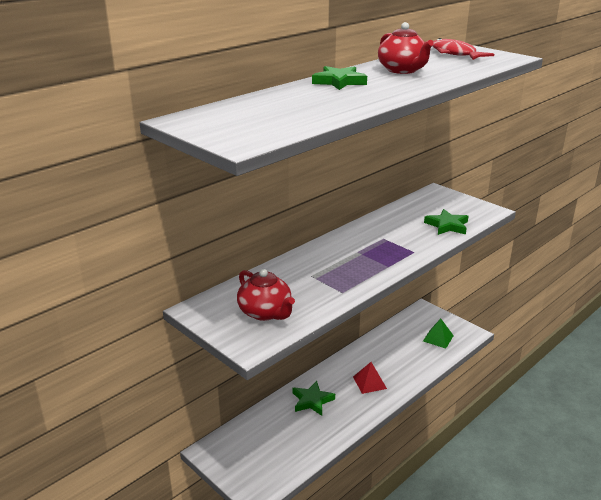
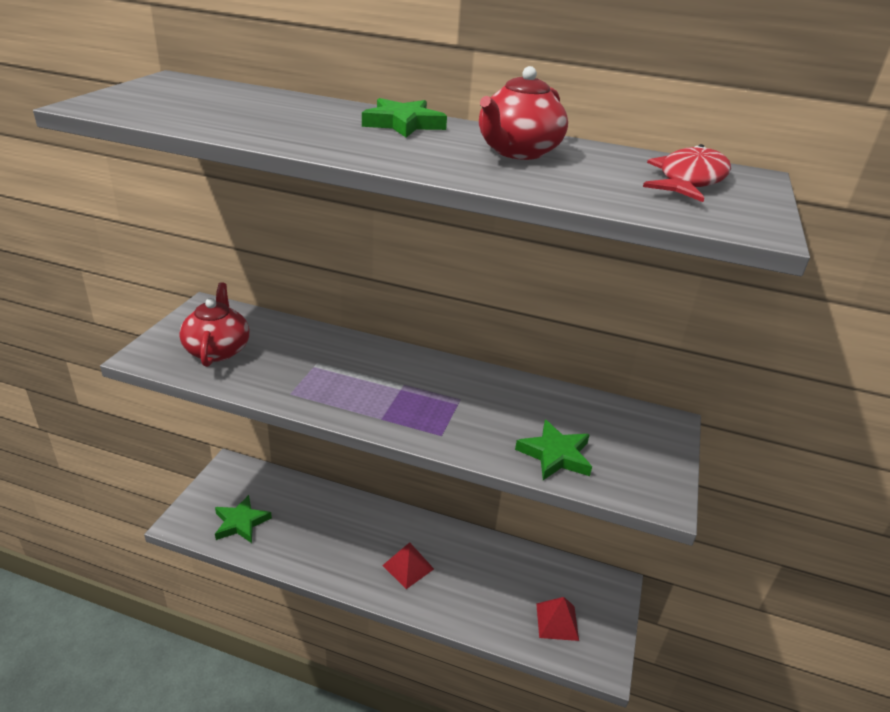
camera: 60 degrees right, 5 degrees up
red teapot [237,269,295,321] -> red teapot turned 150 degrees clockwise [179,282,249,367]
green star [293,381,335,416] -> green star moved to [215,495,272,543]
green pyramid [423,319,454,349] -> red pyramid [536,597,579,641]

